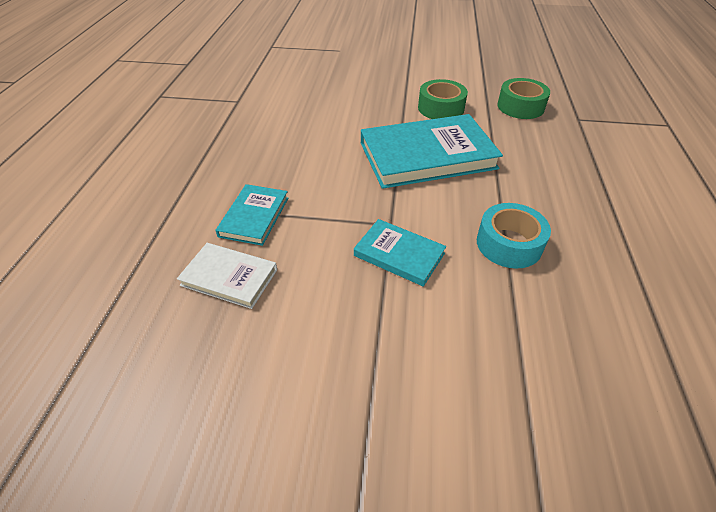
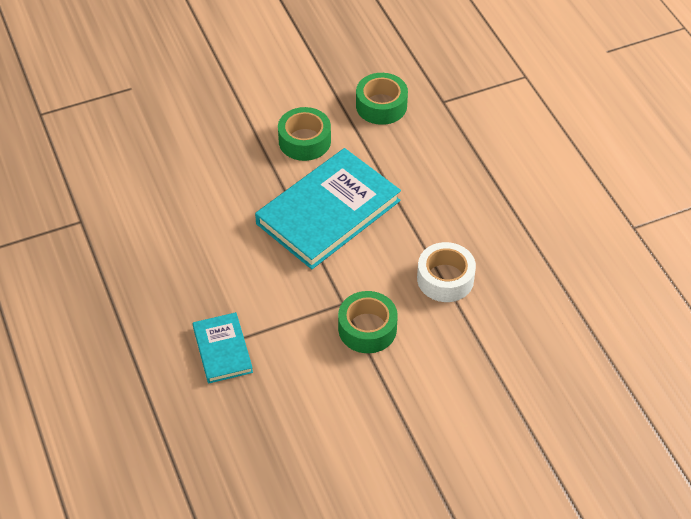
camera: 30 degrees left, 5 degrees up
white book [177,243,277,309] -> none
turquoise book [354,219,446,287] -> green tape [338,291,398,353]
turquoise tape [477,203,551,268] -> white tape [417,242,476,302]

